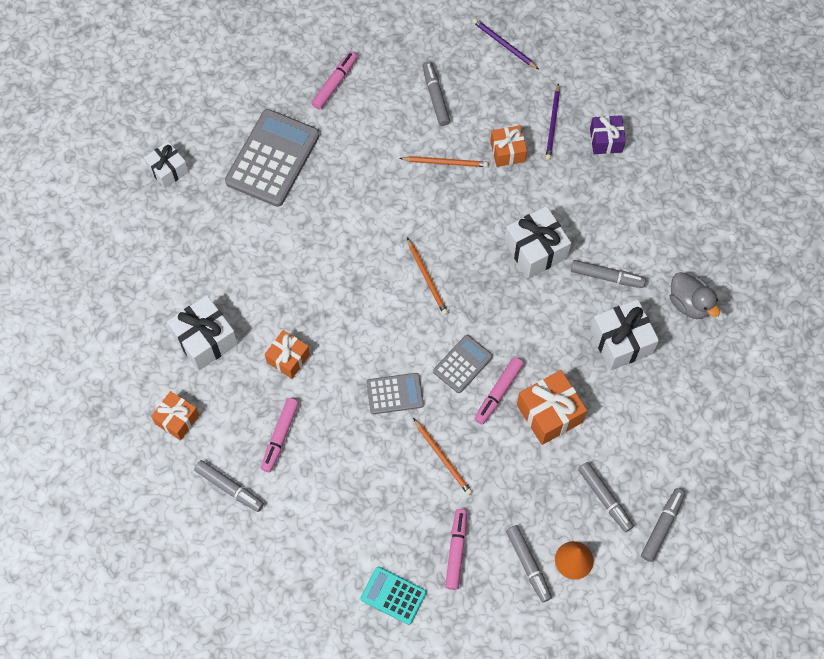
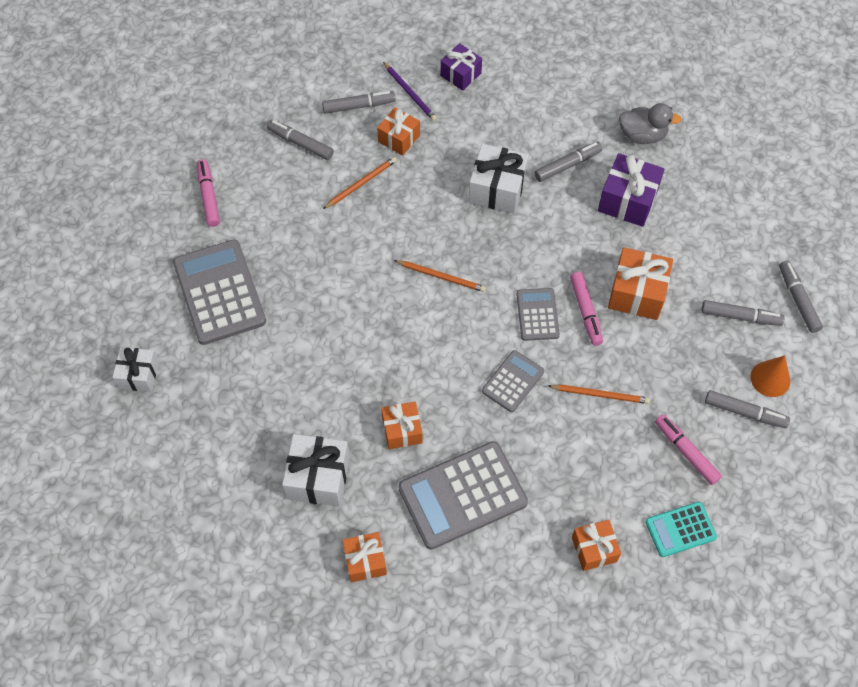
camera: 45 degrees left, 5 degrees down
grey marker [194,460,264,512] -> grey marker moved to [322,91,396,114]
pink marker [261,398,299,472] -> grey calculator [398,441,528,549]
purple pencil [473,18,538,69] -> none
white gift [590,299,659,371] -> purple gift [598,153,664,227]
none -> orange gift [572,520,621,571]

